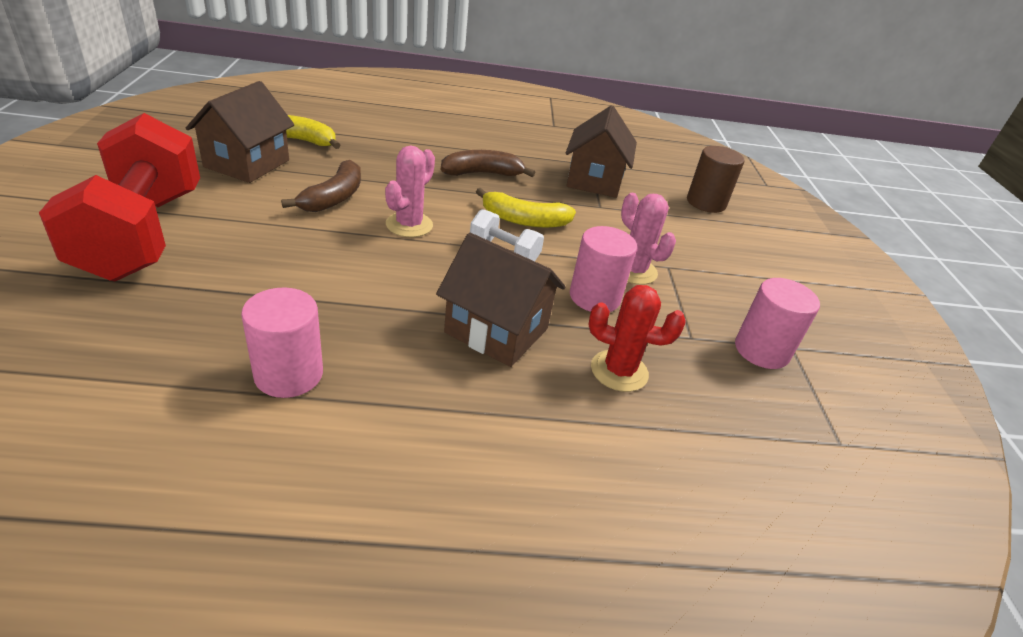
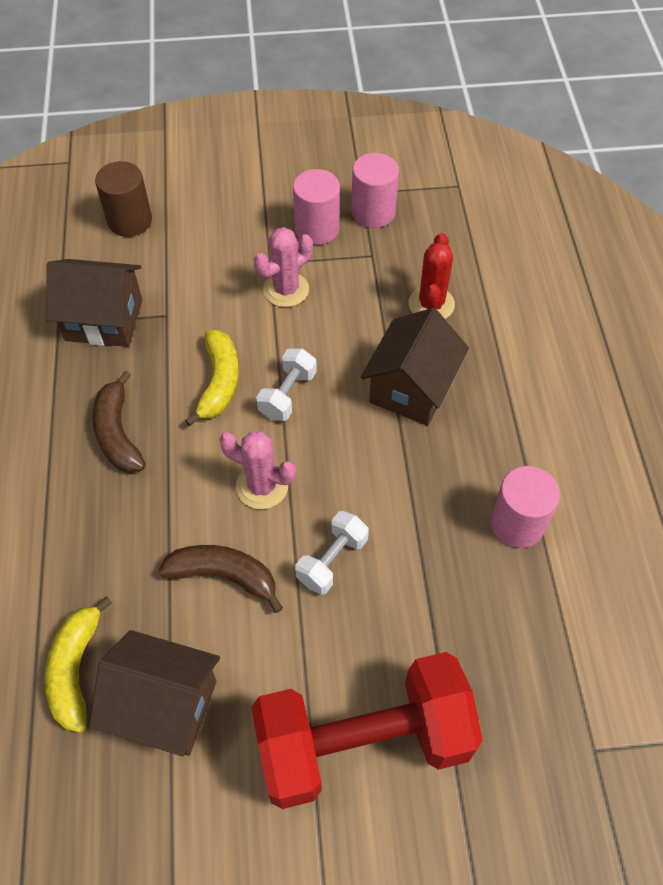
camera: 90 degrees left, 20 degrees up
pink cylinder [570,226,637,312] -> pink cylinder moved to [293,169,340,245]
none -> white dumbbell [295,511,369,595]

